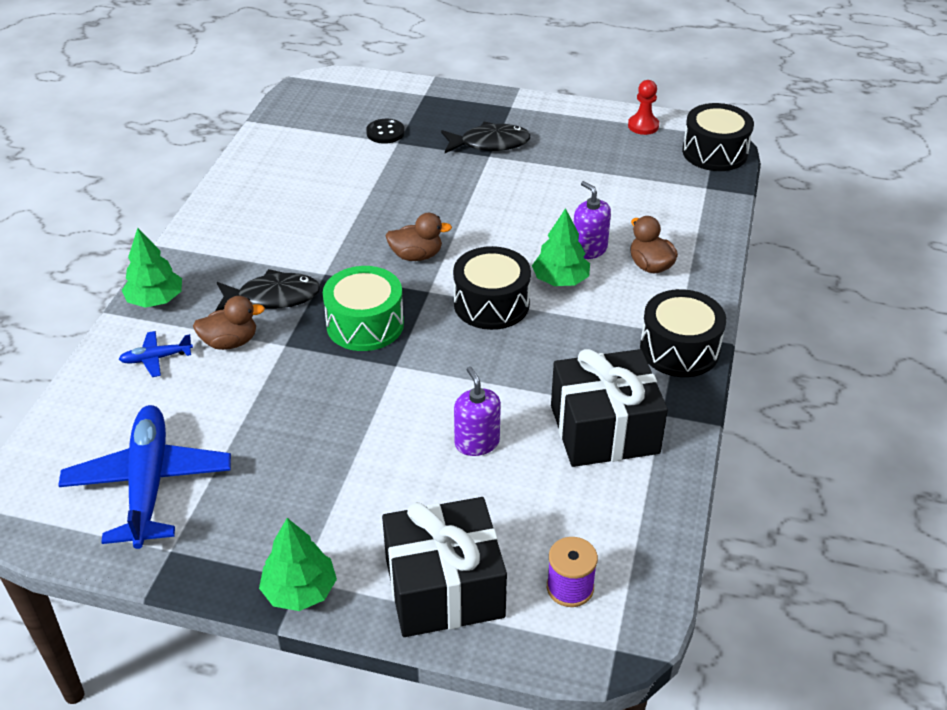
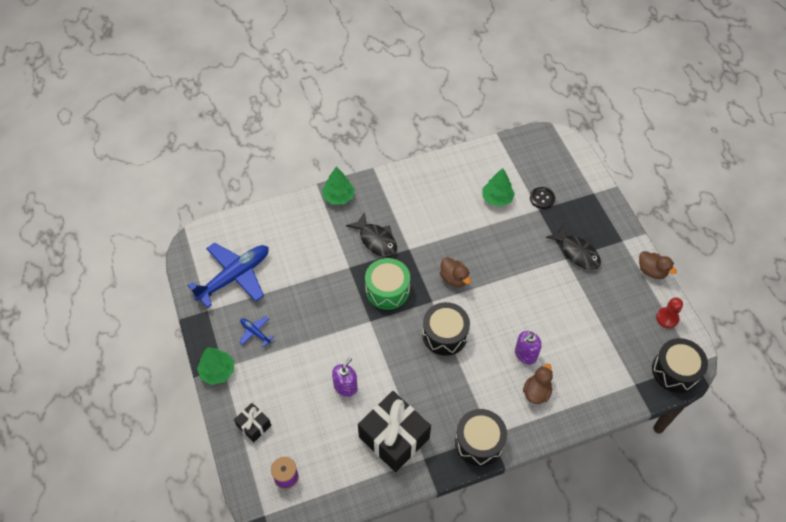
camera: 55 degrees right, 15 degrees up
blue plane [119,331,193,377] -> blue plane moved to [239,316,274,347]
brown duck [193,296,265,350] -> brown duck moved to [639,251,677,279]
black gift [382,497,507,637] -> black gift [234,403,271,442], size x0.50
green tree [532,208,590,286] -> green tree moved to [482,168,515,207]
purple soap dispenser [574,181,611,259] -> purple soap dispenser turned 150 degrees counterclockwise [515,331,542,364]

